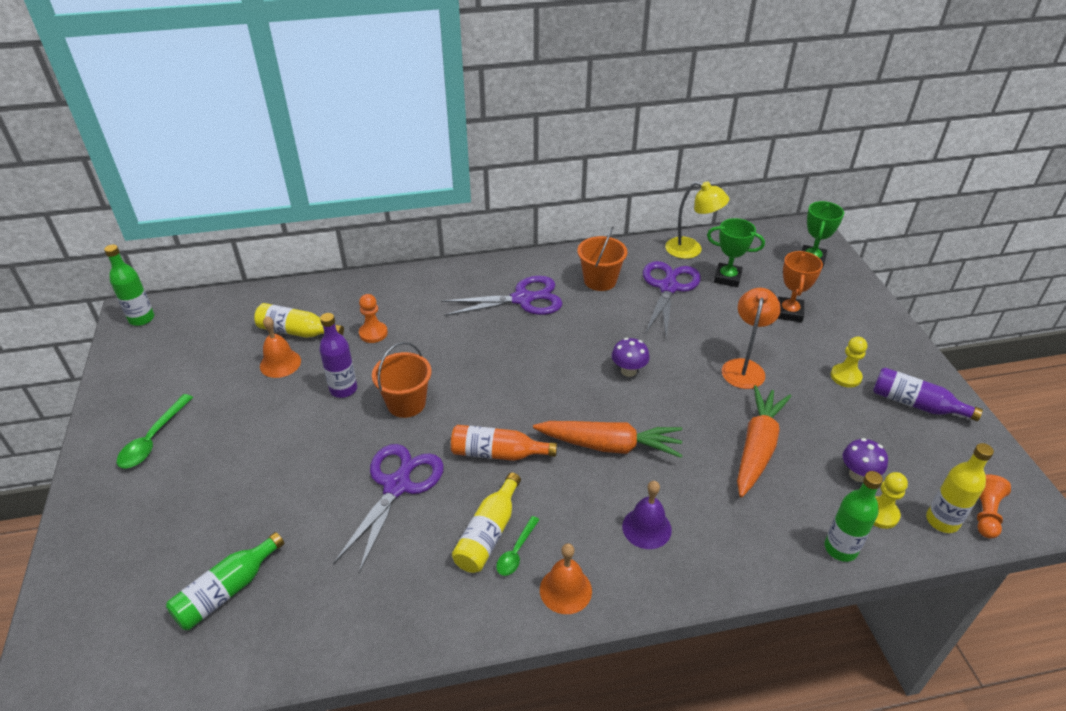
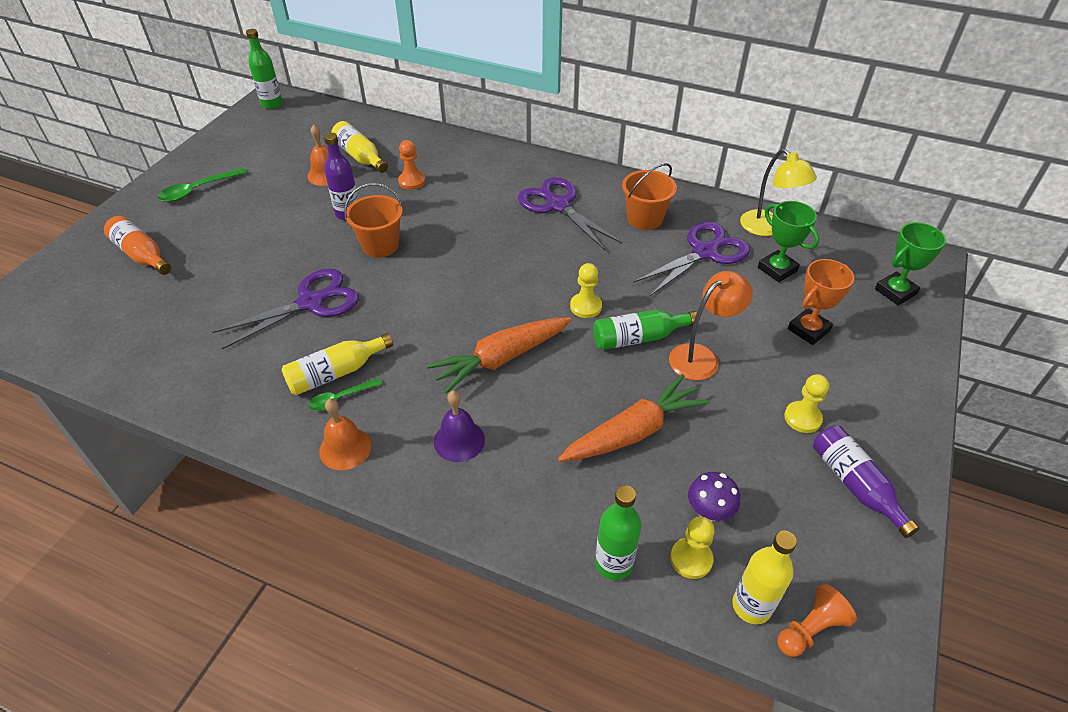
camera: 35 degrees right, 5 degrees up
green bottle [166,532,284,630] -> green bottle moved to [593,310,699,350]
purple scissors [441,276,563,316] -> purple scissors turned 150 degrees counterclockwise [518,177,622,250]
orange bottle [451,425,557,461] -> orange bottle moved to [104,216,171,275]
orange carrot [533,421,683,458] -> orange carrot turned 105 degrees clockwise [427,317,572,394]
purple mushroom [612,338,650,377] -> yellow pawn [570,263,602,318]

